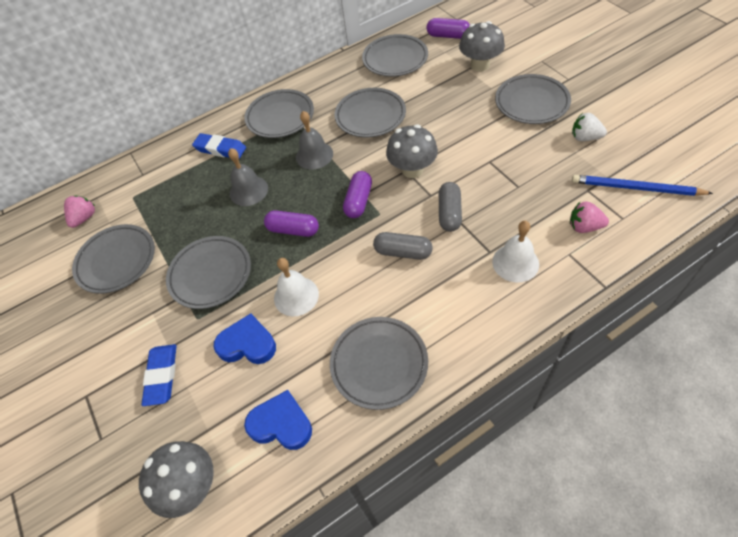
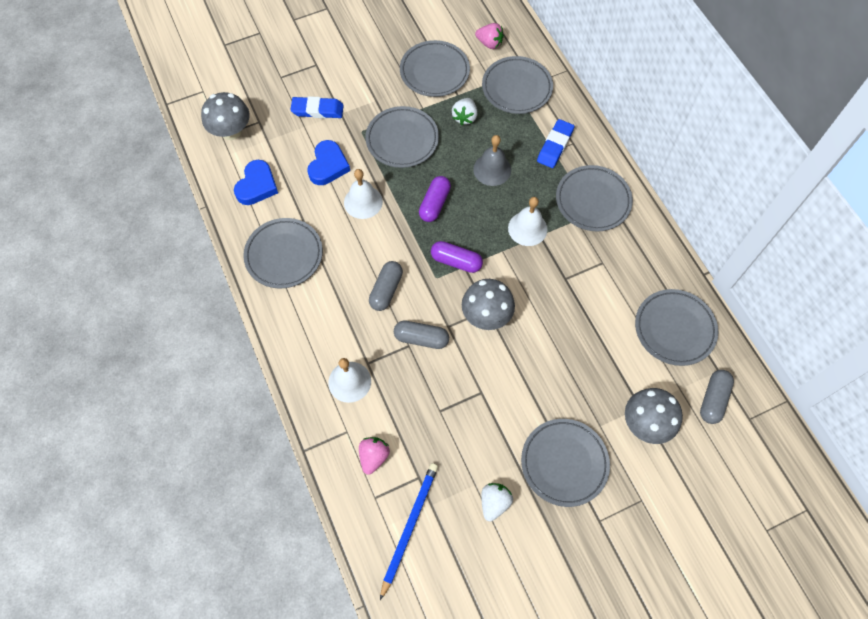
camera: 90 degrees right, 10 degrees up
grey bell [296,111,333,170] -> white bell [508,197,547,246]
grey plate [334,88,406,137] -> grey plate moved to [482,56,553,114]
purple capsule [426,18,470,39] -> grey capsule [700,370,734,424]
none -> white strawberry [452,98,477,125]

